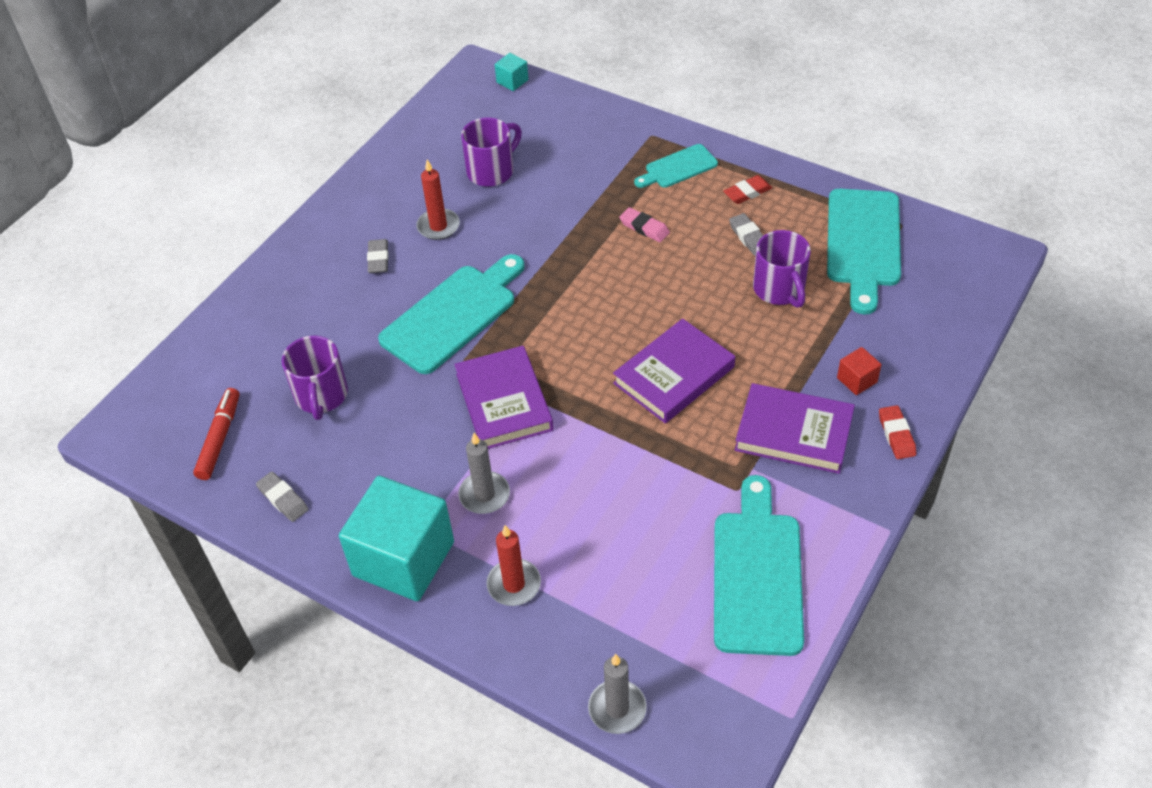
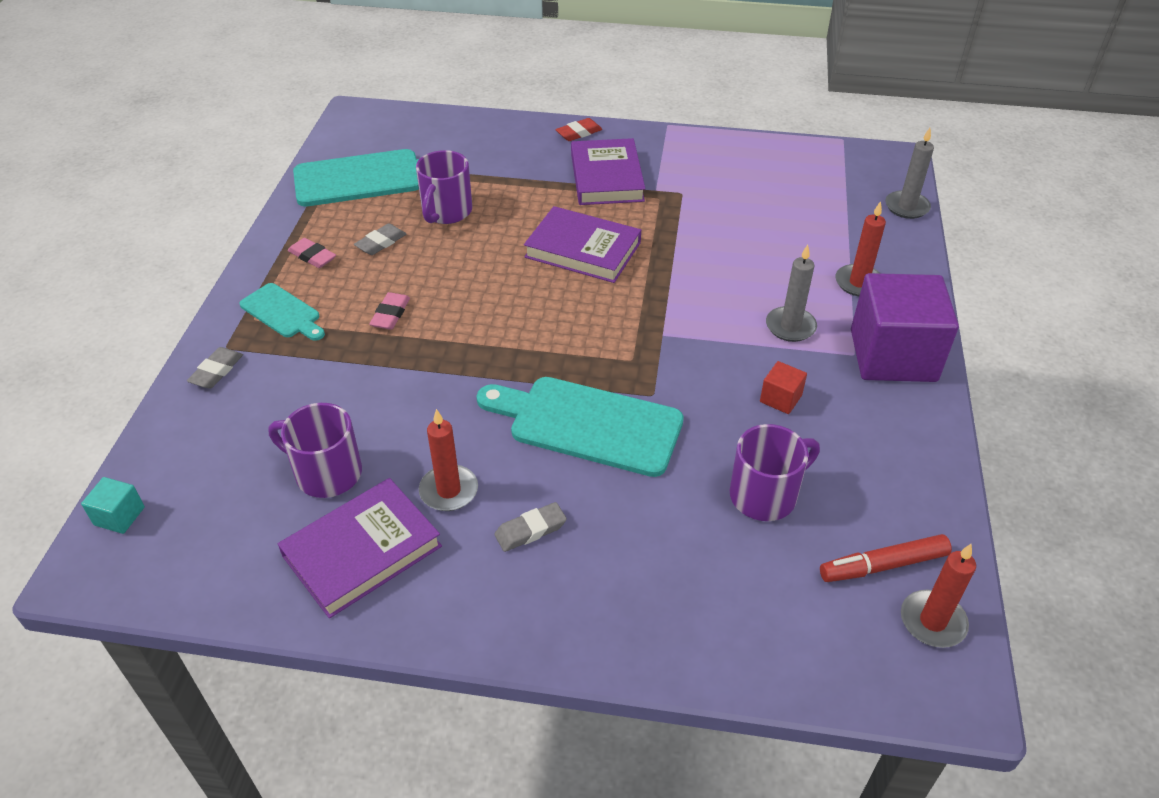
camera: 115 degrees left, 5 degrees down
grey eraser [256,472,309,522] -> grey eraser moved to [187,347,243,389]
turquoise cube [339,476,454,601] -> purple cube [851,273,959,382]
purple book [454,346,554,449] -> purple book moved to [278,478,442,618]
turquoise cutting board [714,475,804,656] -> none
red eraser [723,175,772,204] -> pink eraser [288,238,336,268]
purple mug [753,230,811,308] -> purple mug turned 150 degrees clockwise [416,150,472,224]
red cube [837,347,882,395] -> red cube moved to [760,361,807,414]
none -> red candle [901,544,976,648]

